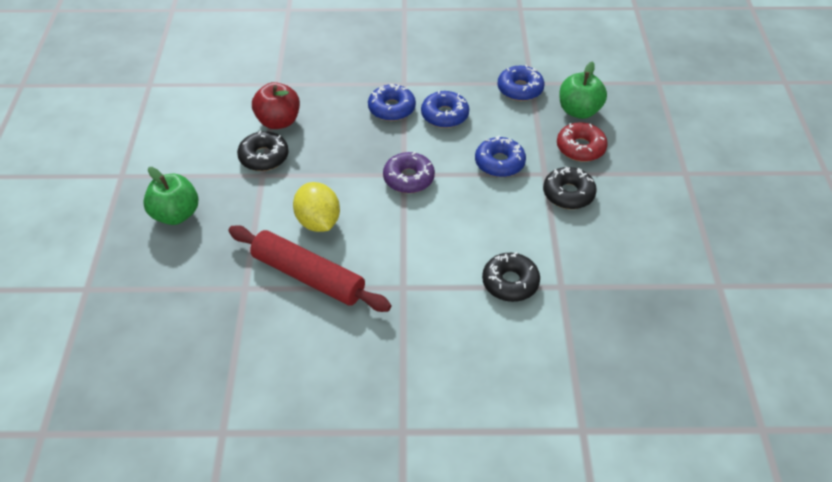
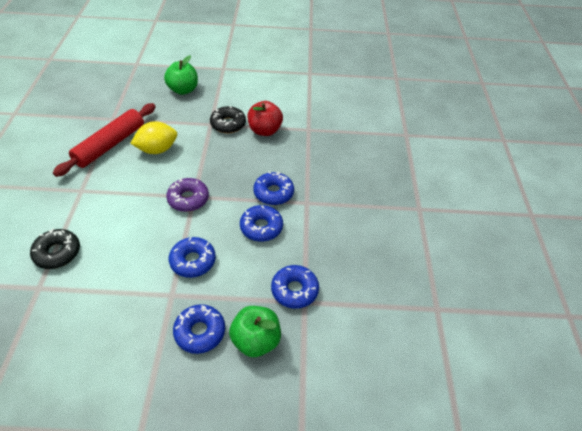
camera: 90 degrees right, 0 degrees up
black donut [543,167,597,209] -> none
red donut [557,122,608,162] -> blue donut [173,304,225,354]

